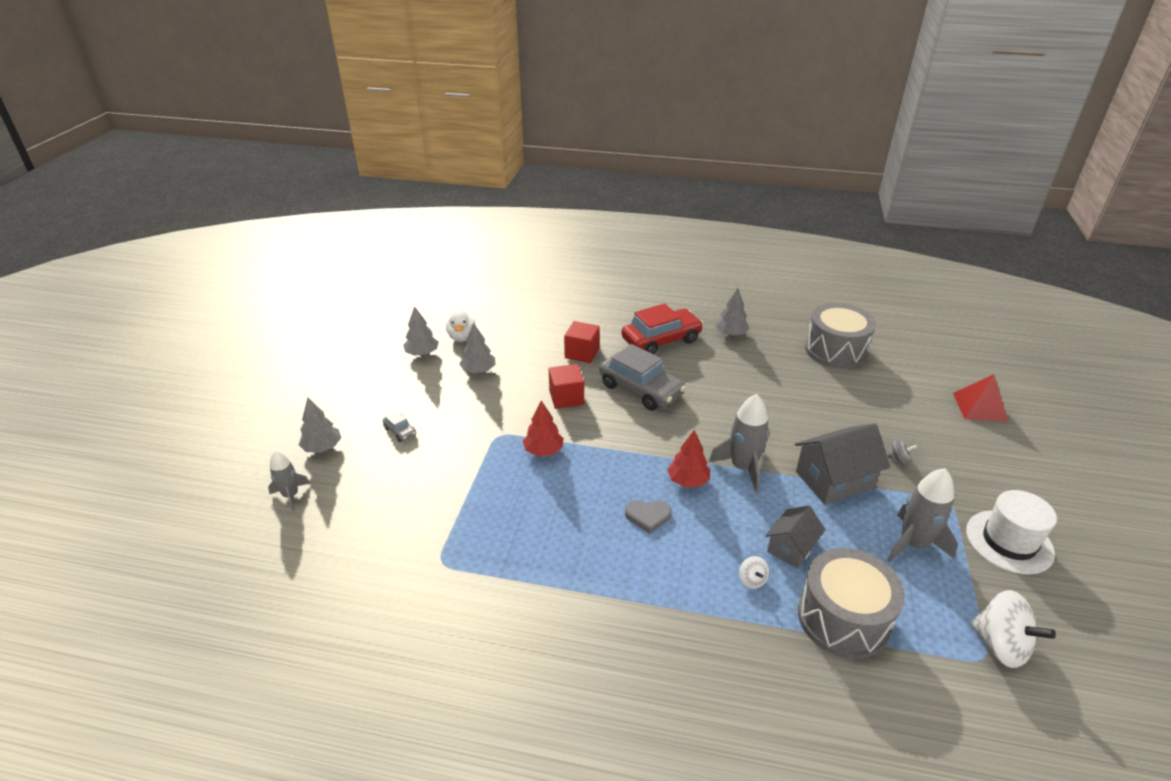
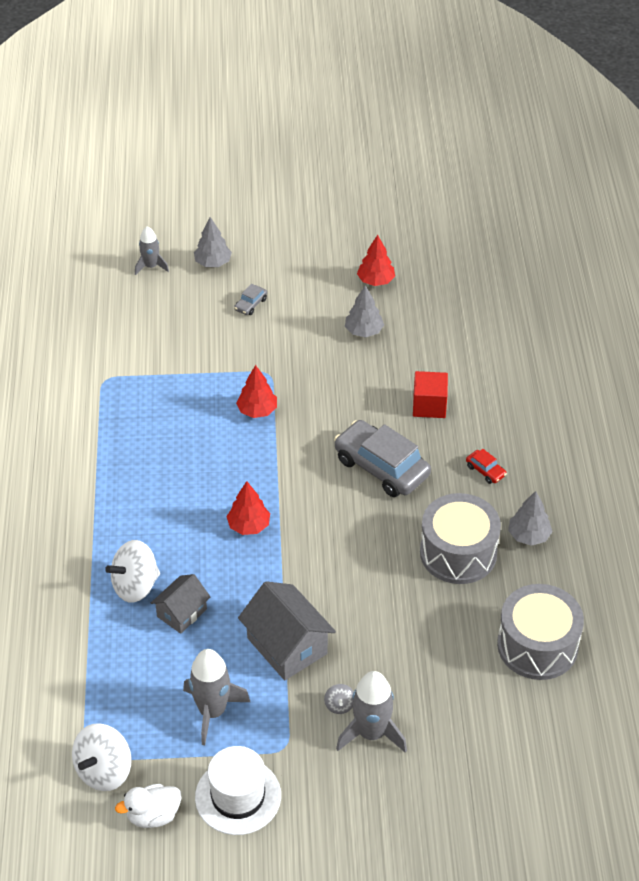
camera: 75 degrees right, 10 degrees up
grey tree [403,306,439,356] -> red tree [357,235,395,286]
white duck [446,309,475,342] -> white duck moved to [115,784,182,828]
red cube [549,364,584,409] -> none
grey car [599,344,686,411] -> grey car turned 105 degrees clockwise [334,420,431,497]
red car [622,303,703,355] -> red car [466,449,507,484], size x0.43
grey heart [625,500,672,534] -> none
grey rocket [709,394,770,493] -> grey rocket moved to [336,671,407,753]
white spinning top [739,556,769,589] -> white spinning top [105,540,160,603], size x2.10
grey house [765,505,826,569] -> grey house turned 75 degrees counterclockwise [151,574,211,634]
grey drum [798,548,905,659] -> grey drum moved to [420,493,501,584]
red pyramid [953,374,1008,422] -> none

